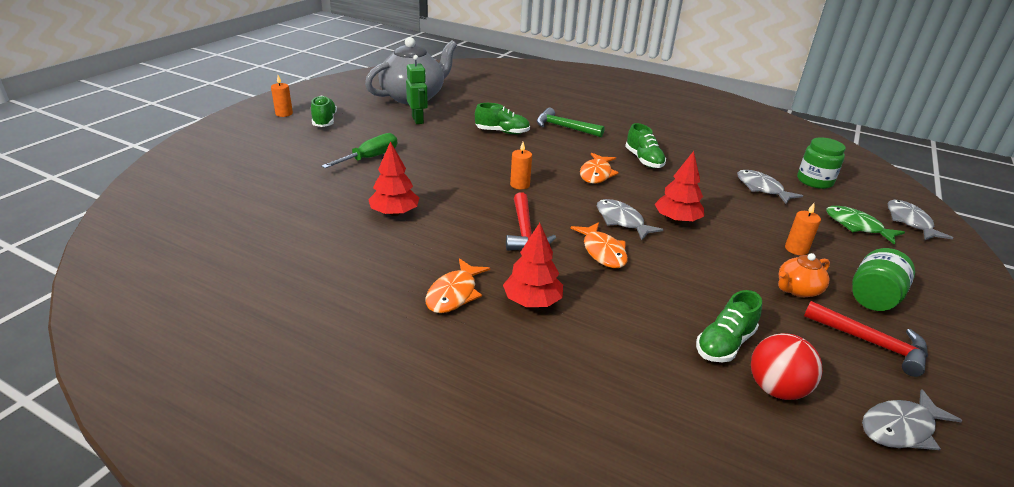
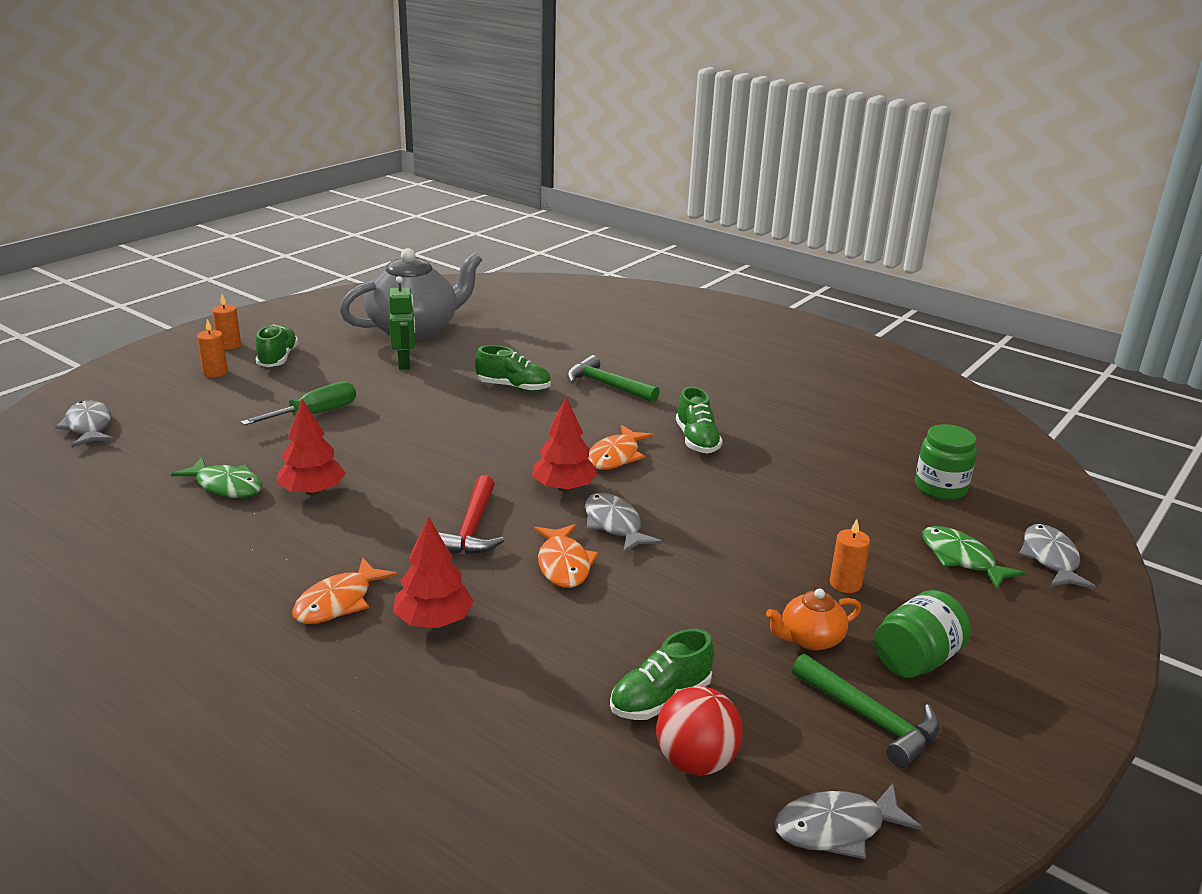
camera: 10 degrees right, 5 degrees down
orange candle [510,142,532,189] -> orange candle moved to [197,319,228,377]
red tree [655,151,704,223] -> red tree moved to [532,397,598,492]
grey fish [737,170,803,204] -> grey fish moved to [55,400,114,448]
red hammer [804,301,928,377] -> green hammer [792,654,940,768]
none -> green fish [171,457,262,498]

